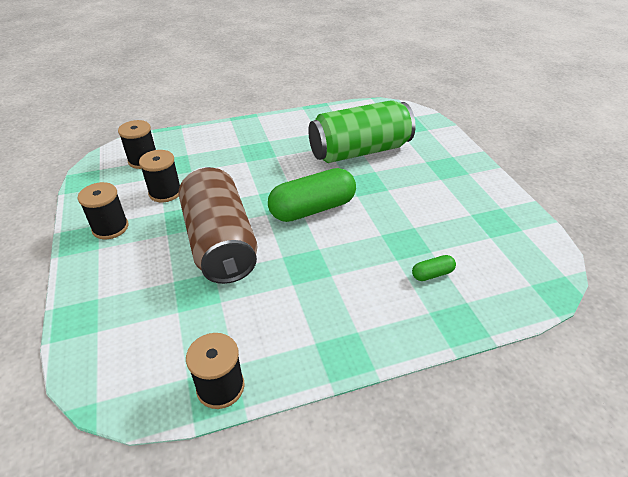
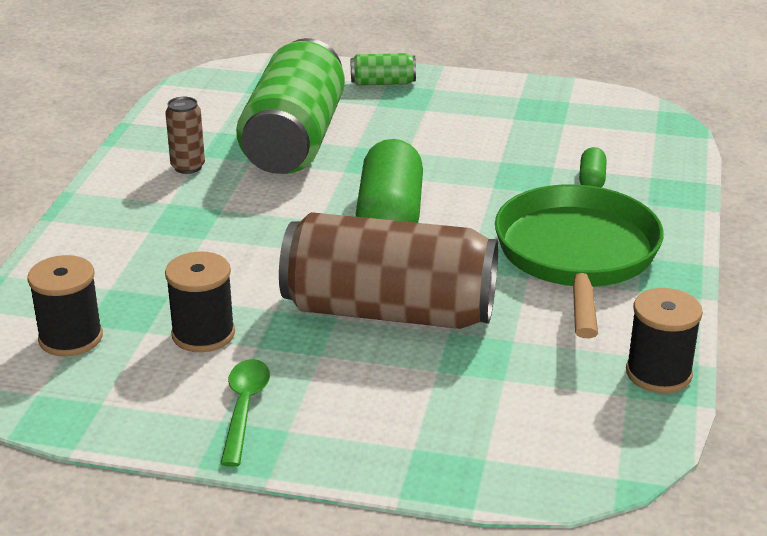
camera: 60 degrees left, 10 degrees down
black spool [77,182,128,239] -> green spoon [220,359,270,467]
none -> brown can [165,97,205,174]
none -> green can [351,53,416,86]
none -> green pan [495,184,664,338]

